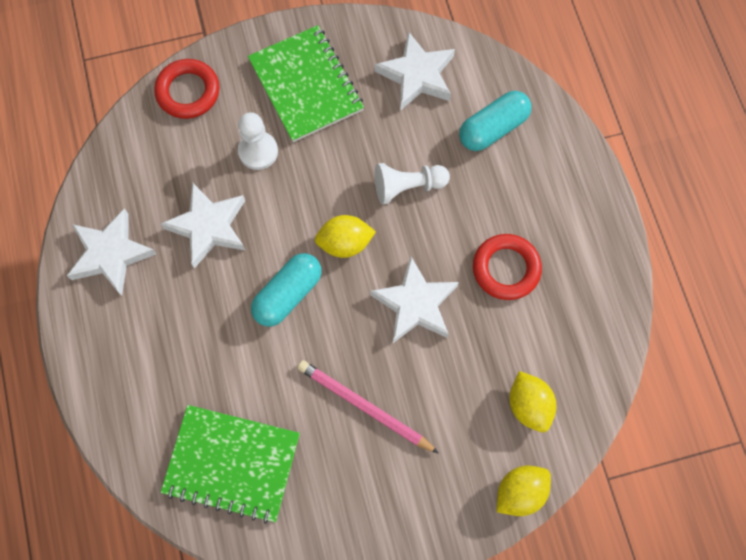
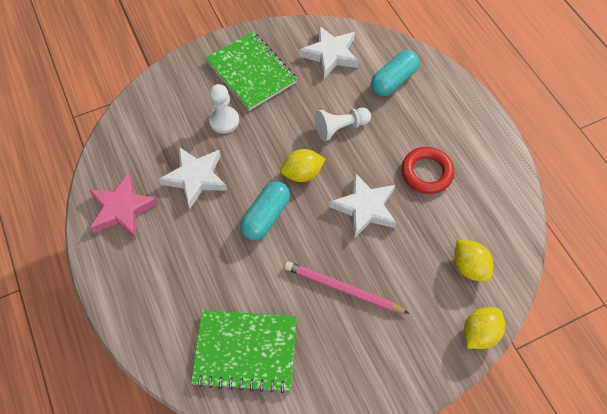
camera: 10 degrees left, 10 degrees down
white star [67,208,156,296] -> pink star [89,173,158,238]
red ring [154,59,220,119] -> none

